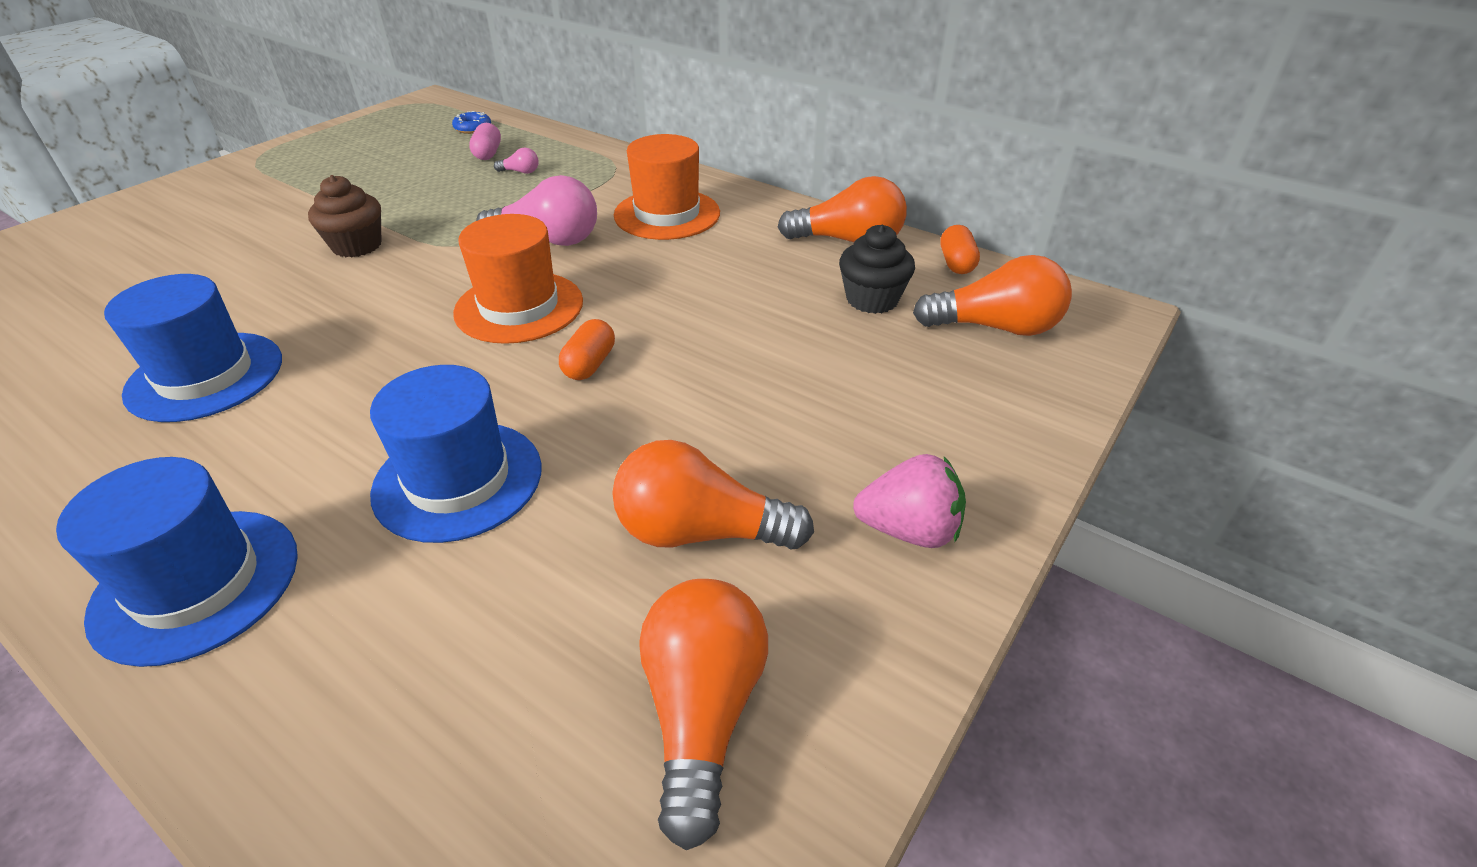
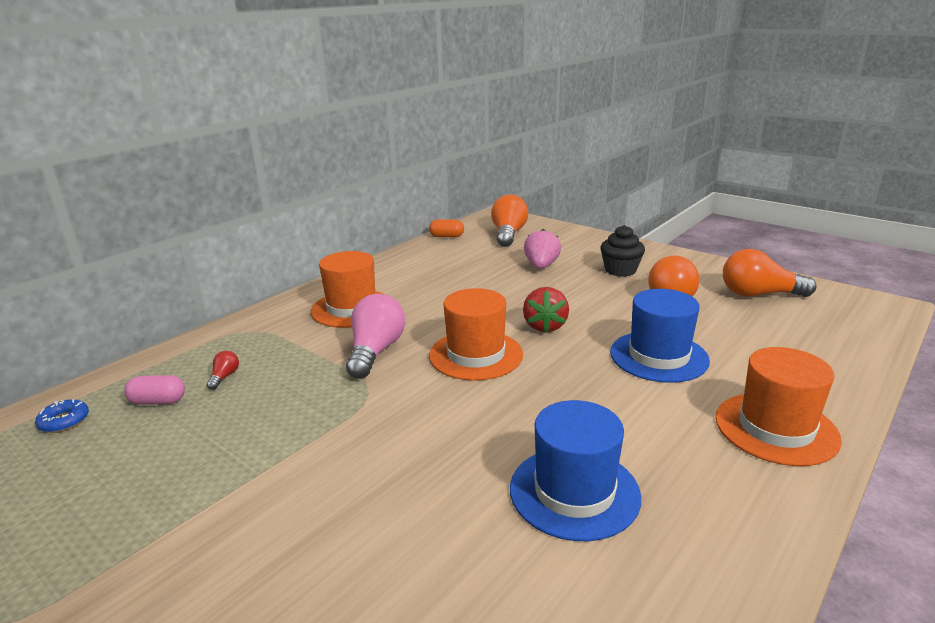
camera: 85 degrees left, 15 degrees down
blue hat [56,457,298,667] -> orange hat [715,347,842,466]
brown cupcake [308,175,381,257] -> none
pink light bulb [494,148,539,174] -> red light bulb [207,351,239,390]
orange capsule [559,319,615,380] -> red strawberry [523,287,569,333]
orange light bulb [778,176,907,242] -> none
black cupcake [839,225,915,314] -> black cupcake moved to [600,225,645,277]
pink strawberry [853,454,966,548] -> pink strawberry moved to [524,229,561,269]

